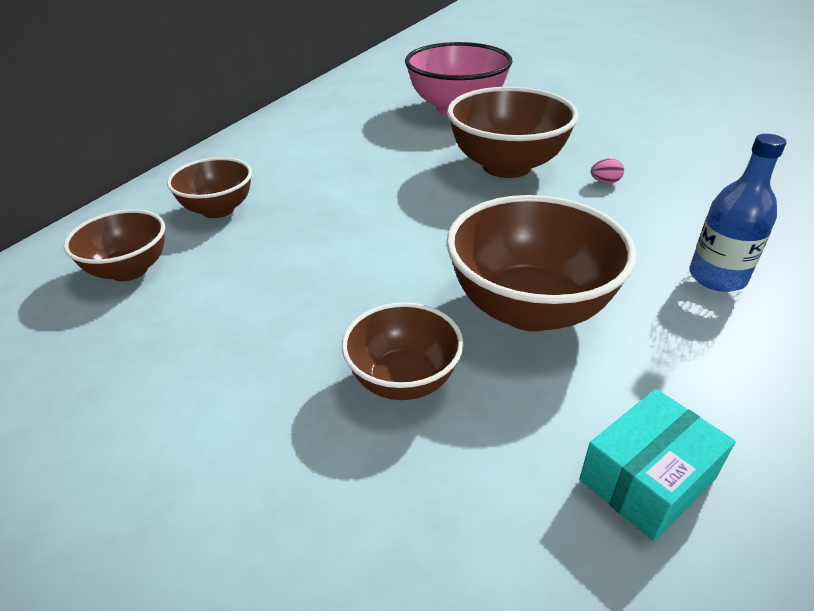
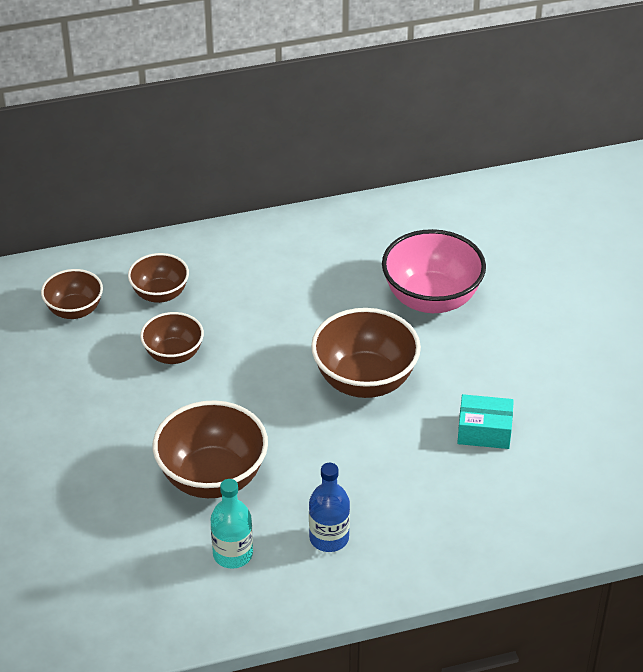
camera: 45 degrees right, 5 degrees up
brown bowl [342,302,463,400] -> brown bowl moved to [140,312,204,364]
turquoise box [580,389,736,541] -> turquoise box moved to [457,394,514,449]
pink egg [591,158,624,184] -> none
none -> turquoise bottle [210,479,253,569]

